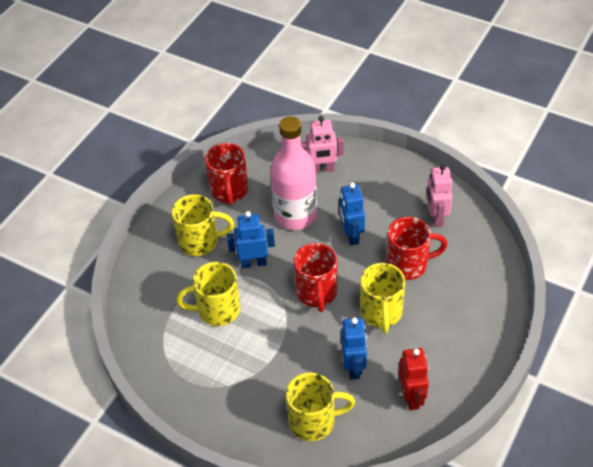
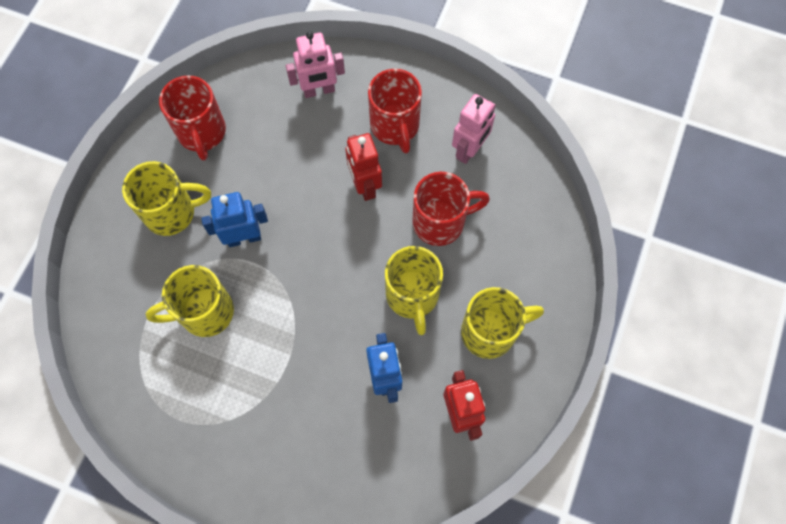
camera: 10 degrees left, 20 degrees up
pink bottle [270,116,317,230] -> none
yellow mug [286,373,355,441] -> yellow mug moved to [461,287,544,359]
red mug [294,243,337,312] -> red mug moved to [368,69,422,154]
blue robot [339,182,365,245] -> red robot [345,133,382,201]
pink robot [427,164,452,227] -> pink robot turned 135 degrees counterclockwise [452,94,496,164]

